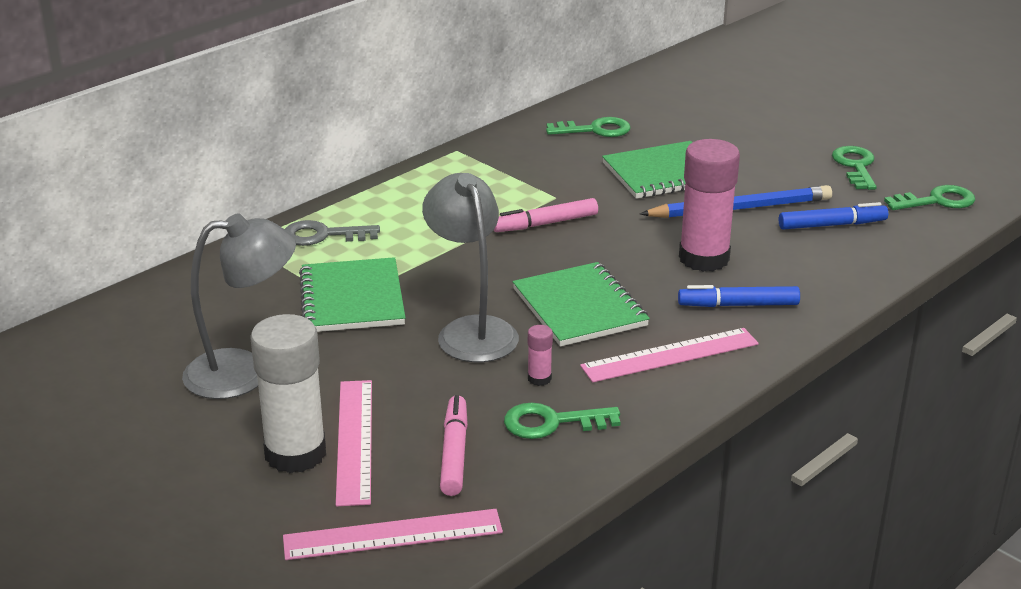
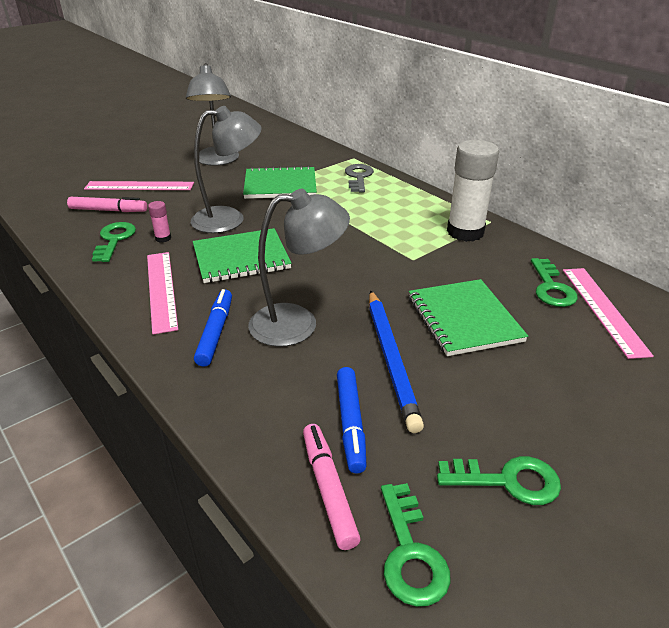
camera: 95 degrees right, 5 degrees up
white glue stick [250,314,326,473] -> white glue stick moved to [447,140,499,242]
pink ruler [283,509,503,560] -> pink ruler moved to [563,268,654,359]
pink marker [494,198,598,232] -> pink marker moved to [303,424,361,550]
pink glue stick [679,139,740,272] -> grey lamp [248,189,350,347]

